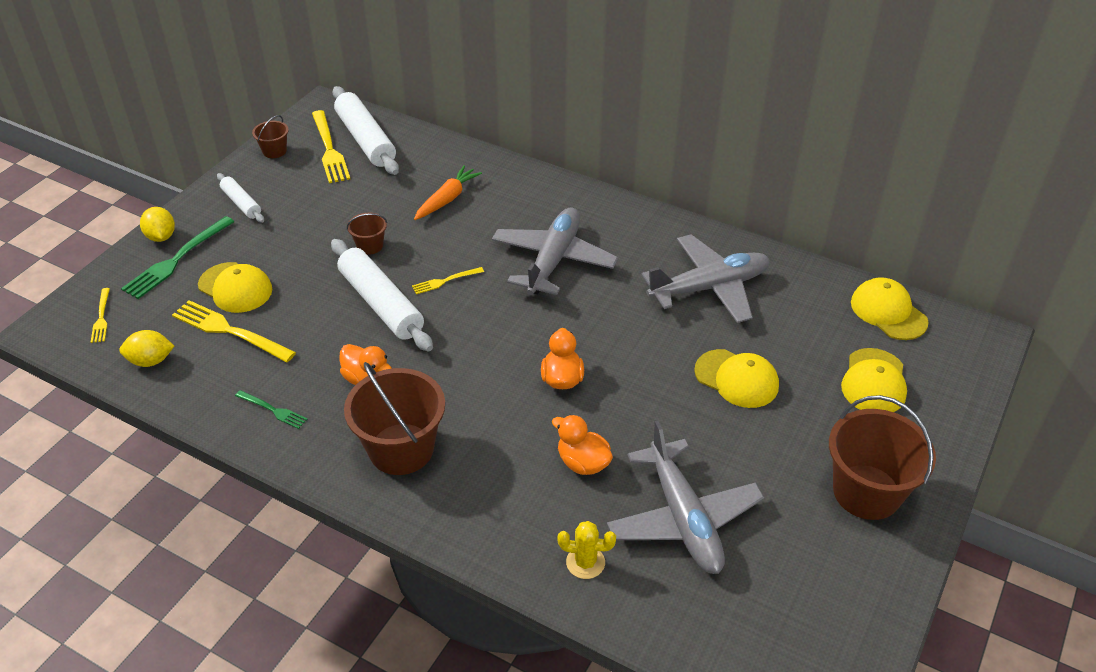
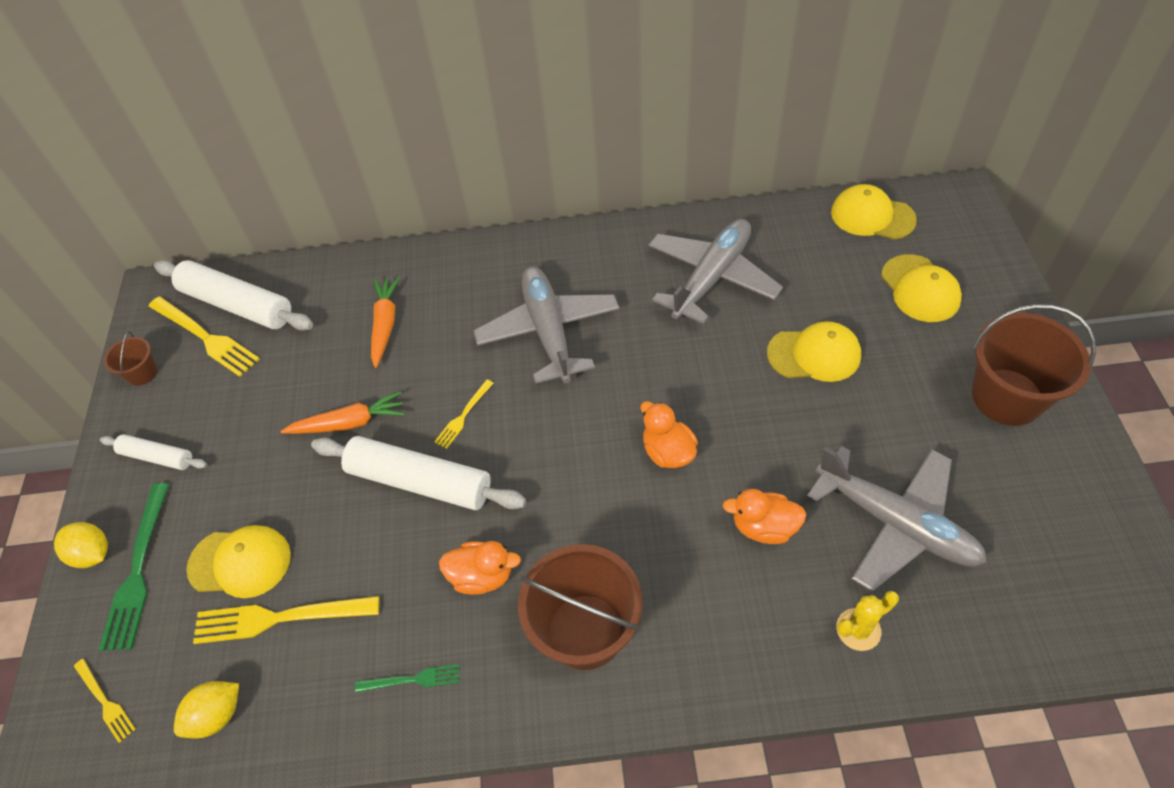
camera: 30 degrees left, 10 degrees up
brown bucket [347,213,387,255] -> orange carrot [280,391,405,434]

